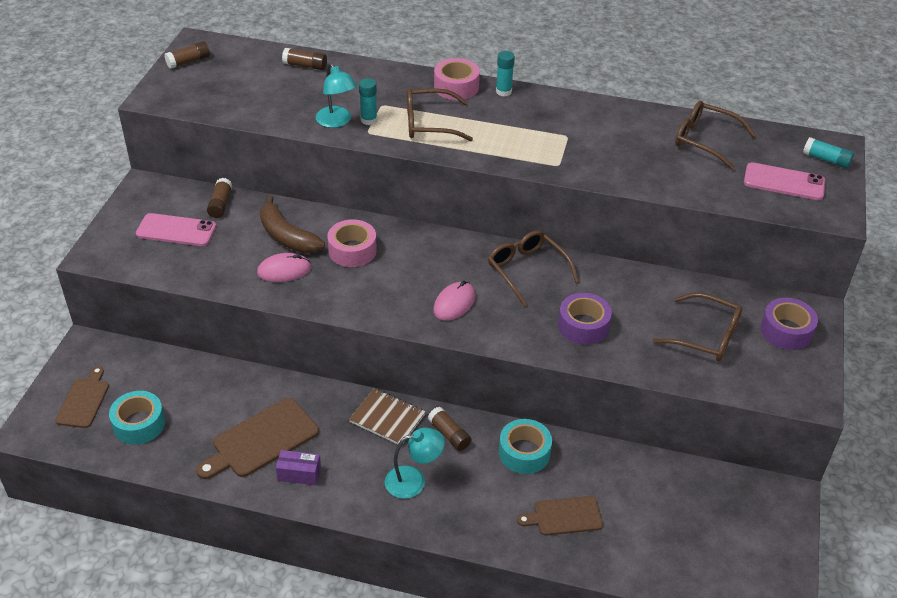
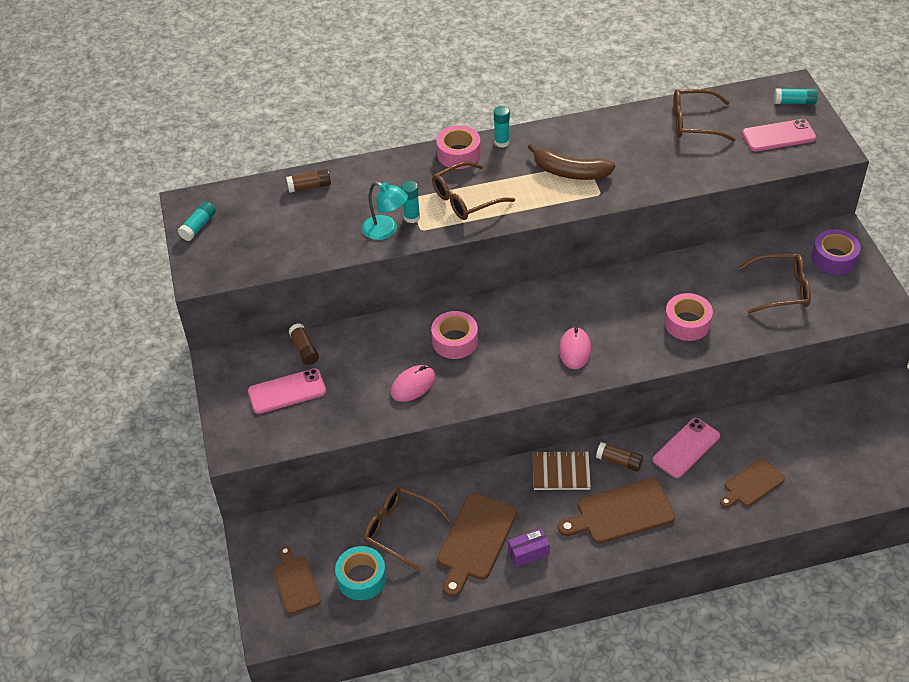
camera: 25 degrees left, 5 degrees up
brown glue stick [164,41,210,69] -> turquoise glue stick [178,201,216,241]
brown banana [260,195,325,253] -> brown banana moved to [528,144,615,180]
turquoise lamp [385,428,445,499] -> brown cutting board [558,478,675,544]
brown glasses [488,230,579,307] -> brown glasses moved to [364,487,452,571]
turquoise tape [499,419,552,474] -> pink phone [653,418,720,478]
purple tape [558,293,612,345] -> pink tape [664,293,713,341]

